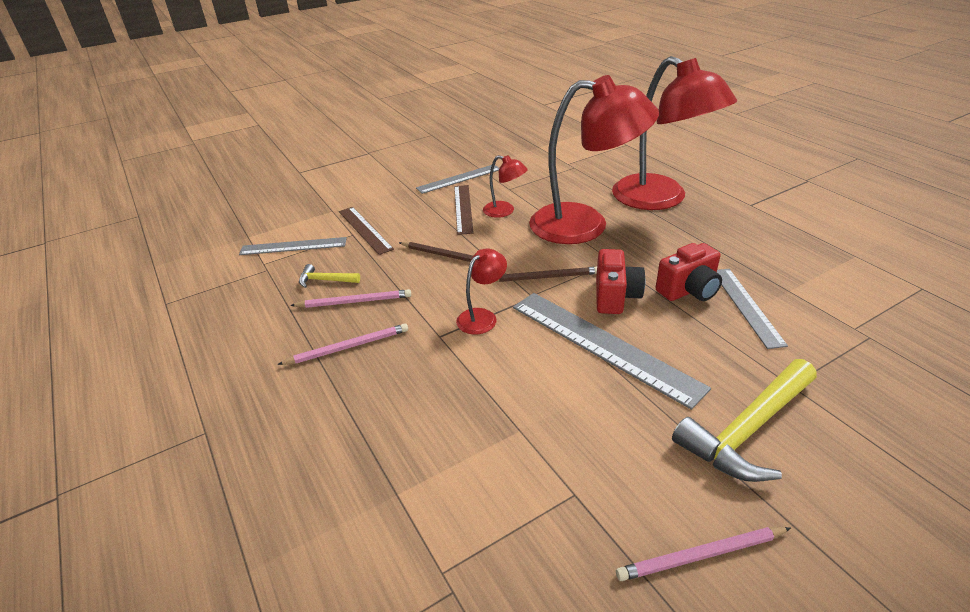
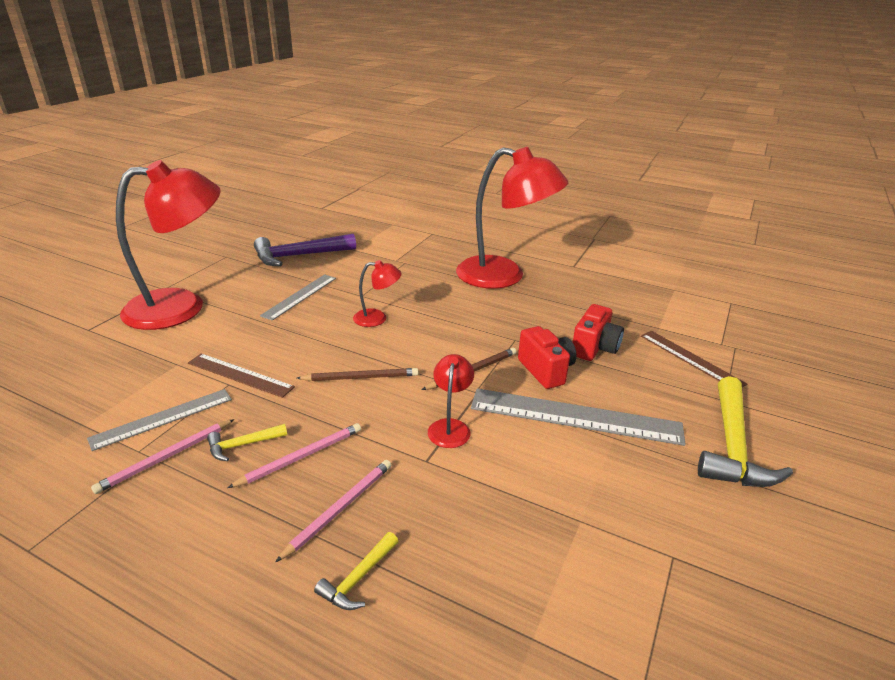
camera: 35 degrees left, 5 degrees down
brown ruler [454,185,474,235] -> brown ruler moved to [641,331,747,388]
red lamp [529,75,659,244] -> red lamp moved to [116,160,221,330]
pink pencil [616,527,791,581] -> pink pencil moved to [91,419,235,494]
grey ruler [717,269,788,349] -> none
none -> purple hammer [254,234,356,266]
none -> yellow hammer [314,532,398,610]

